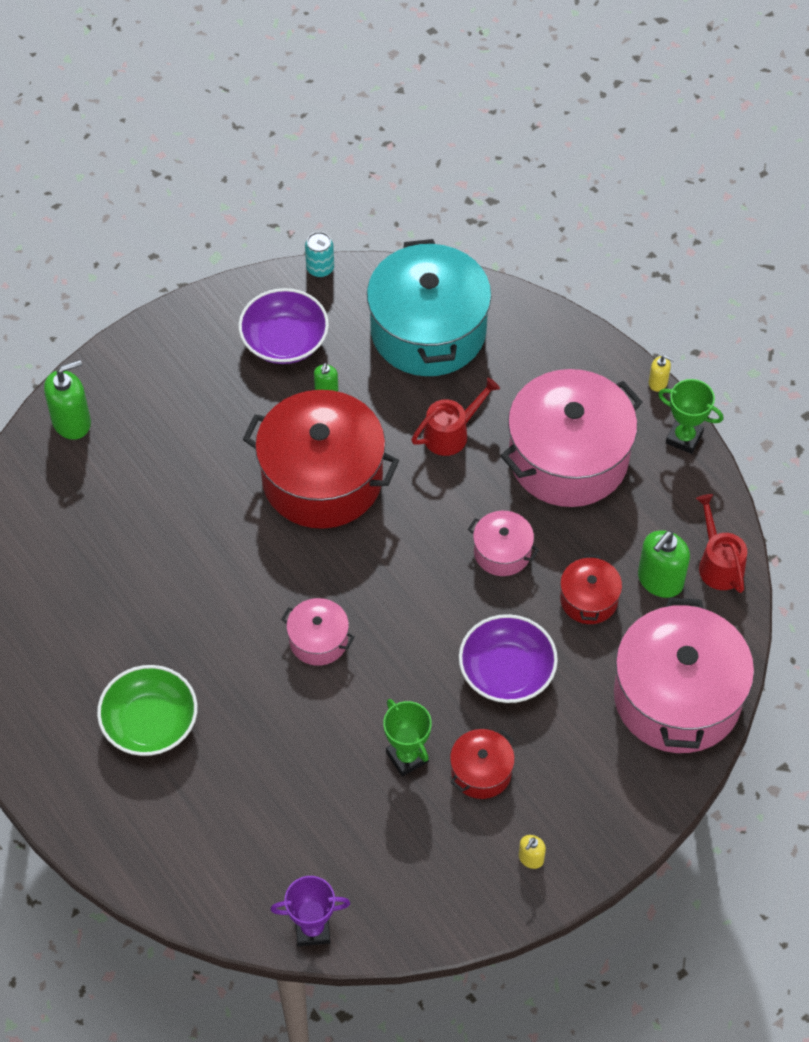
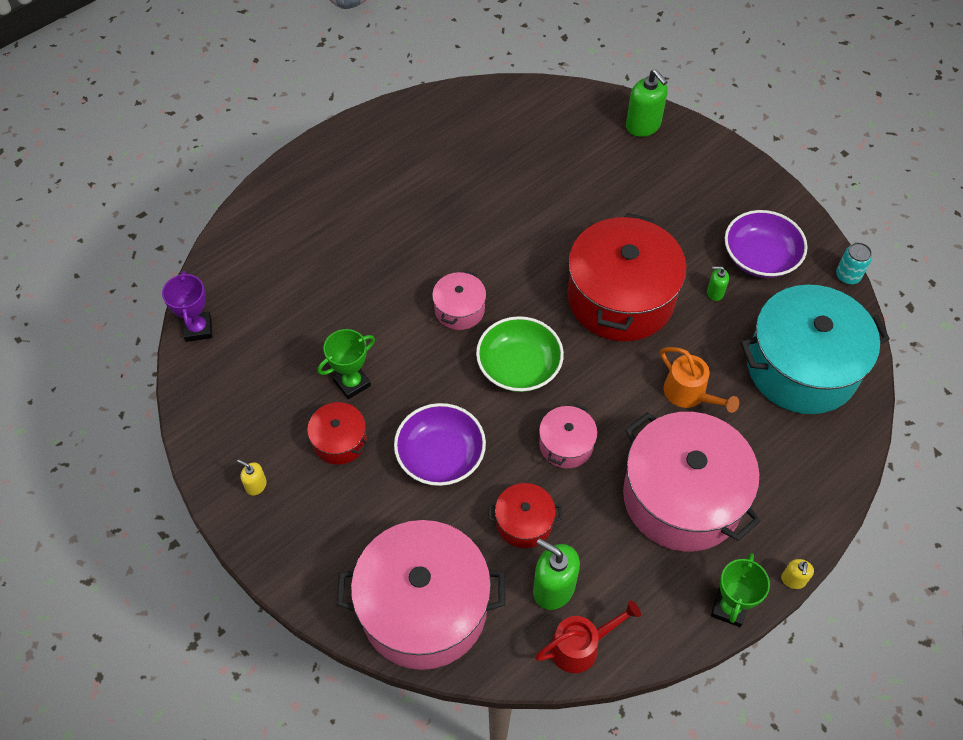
camera: 85 degrees right, 0 degrees up
green bowl [97,665,198,756] -> green bowl moved to [476,316,564,392]
red watering can [411,377,500,456] -> orange watering can [660,347,739,413]

